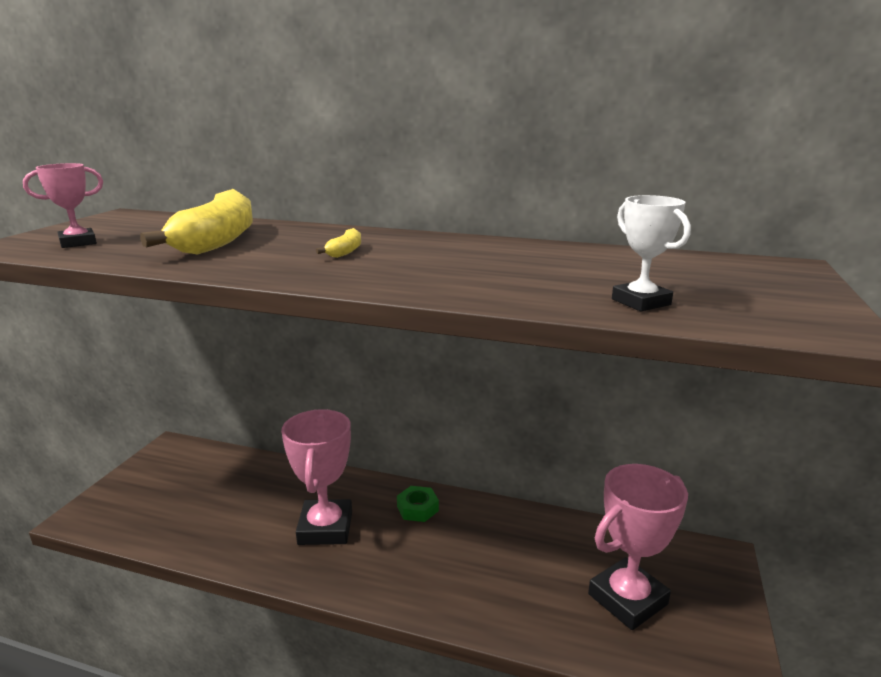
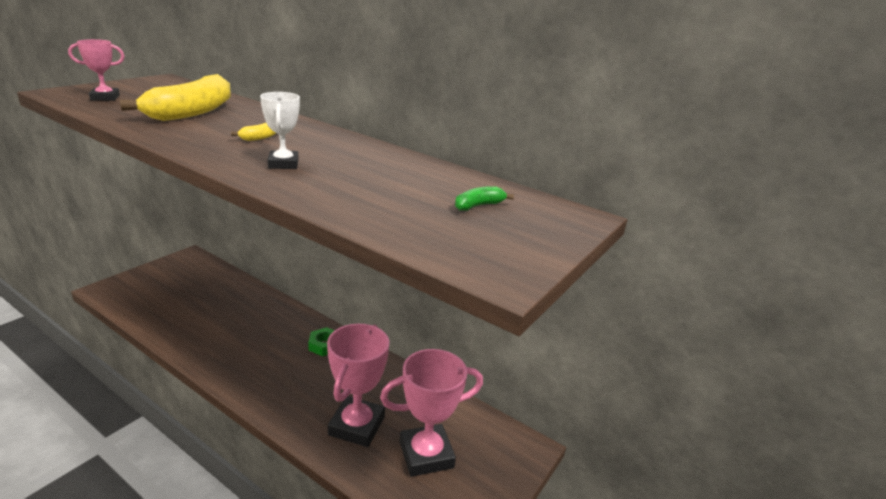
camera: 15 degrees right, 5 degrees up
pink trophy [281,409,352,545] -> pink trophy moved to [327,324,389,447]
white trophy [612,195,691,311] -> white trophy moved to [260,92,300,169]
none -> green banana [455,186,514,211]

